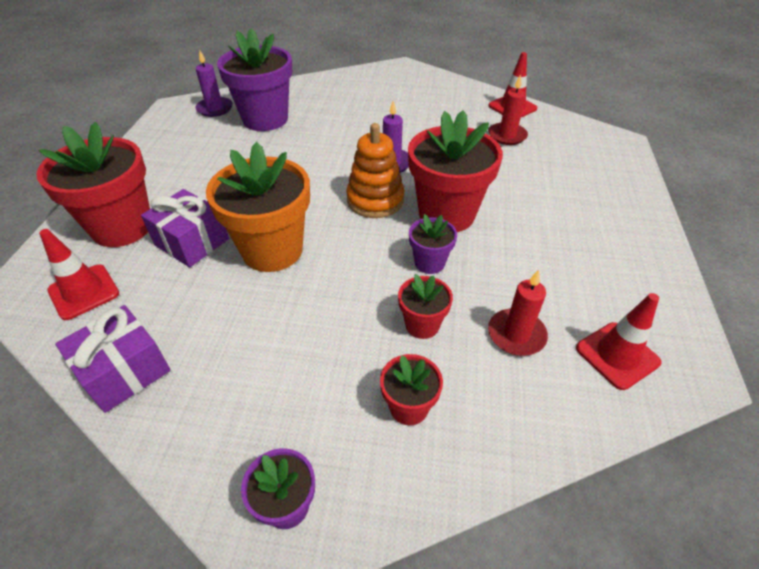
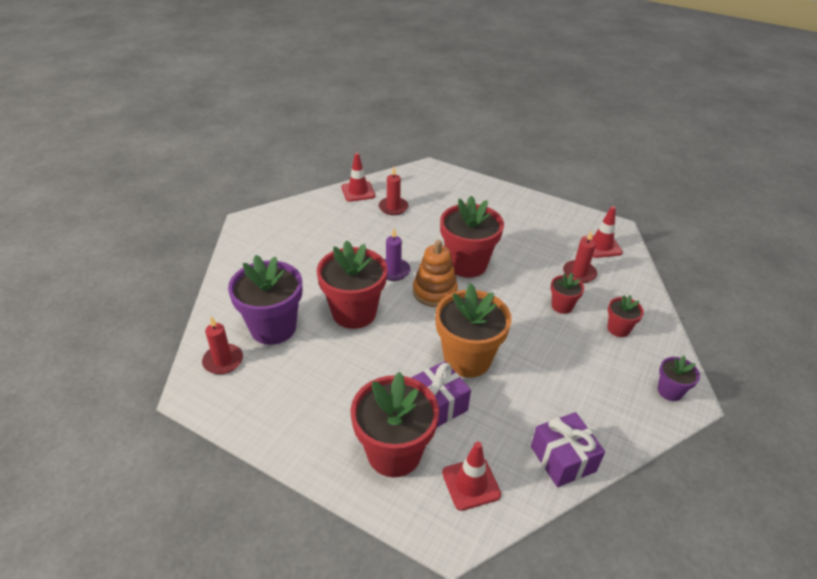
camera: 70 degrees left, 5 degrees down
purple candle [196,50,233,117] -> red candle [202,316,243,374]
purple flower pot [409,214,457,274] -> none
none -> red flower pot [317,240,387,329]

